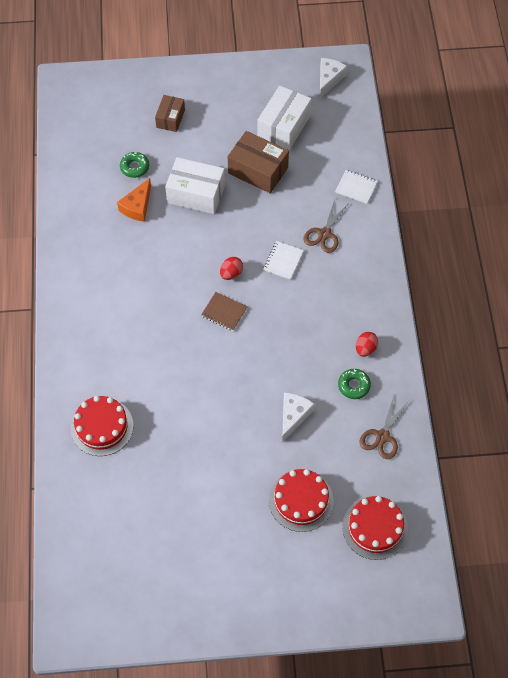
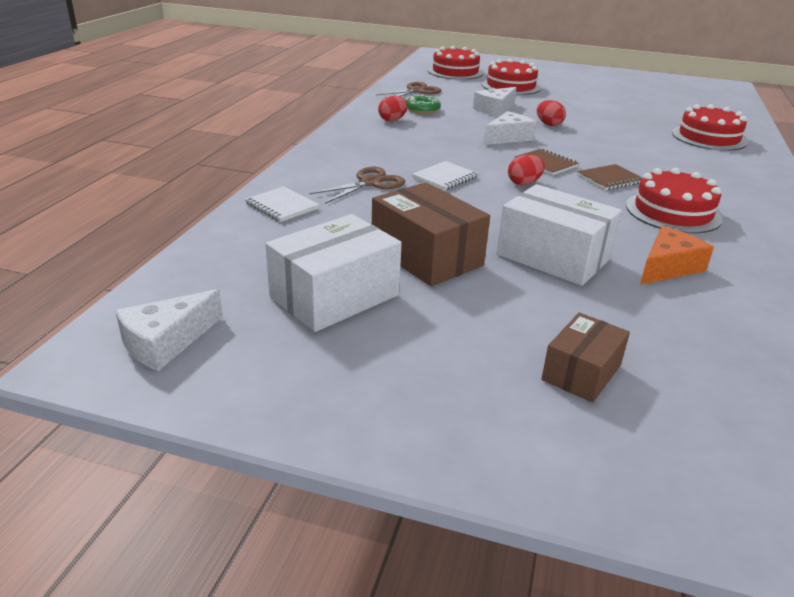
camera: 160 degrees left, 30 degrees down
green donut [120,152,149,178] -> none
none -> white cheese [484,111,536,145]
none -> red egg [537,100,566,126]
none -> brown notebook [577,164,642,190]
none -> red cake [626,168,723,233]

